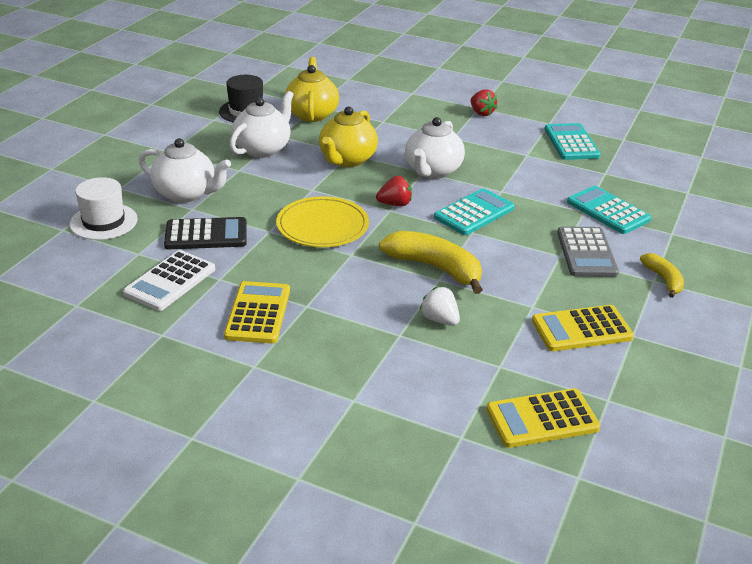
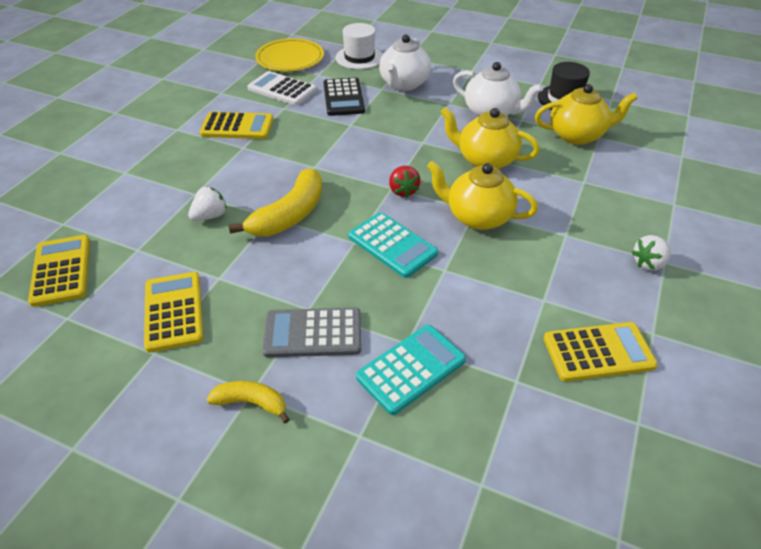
camera: 90 degrees right, 10 degrees up
yellow plate [276,196,369,247] -> yellow plate moved to [255,38,324,71]
white teapot [405,117,465,179] -> yellow teapot [427,161,538,230]
red strawberry [471,89,497,116] -> white strawberry [632,235,672,271]
turquoise calculator [545,123,600,160] -> yellow calculator [543,322,658,382]
yellow banana [640,253,684,298] -> yellow banana turned 150 degrees counterclockwise [207,381,290,424]

